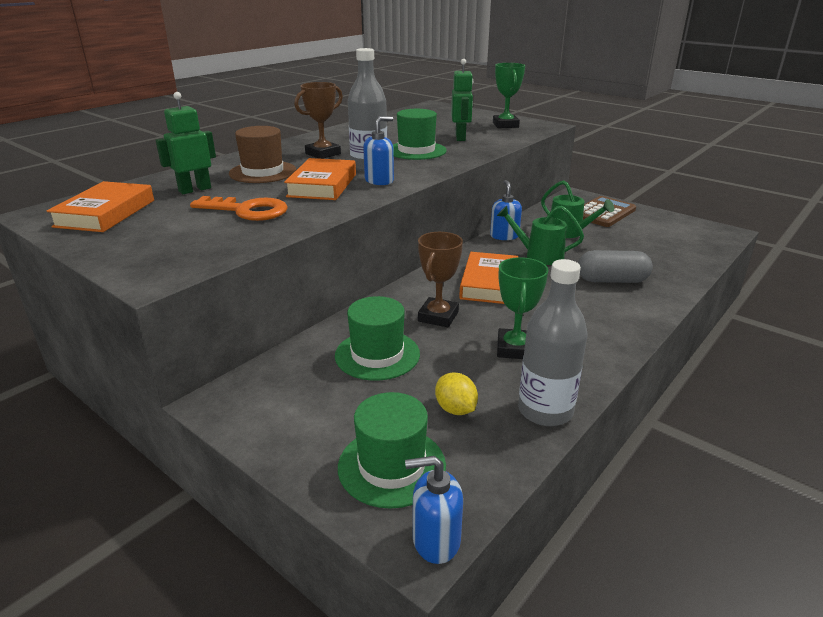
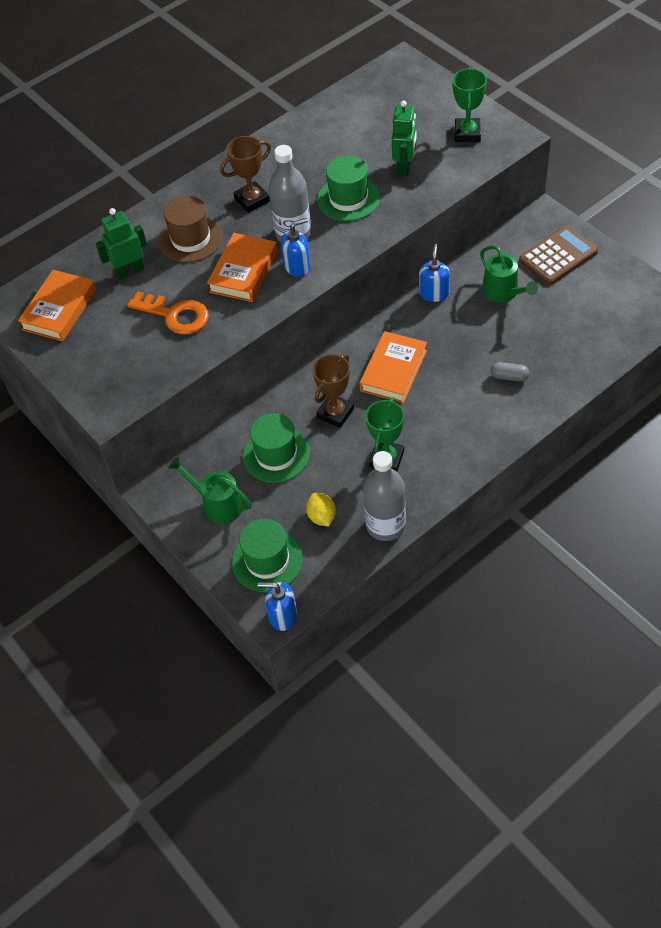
camera: 15 degrees right, 25 degrees up
green watering can [497,206,584,265] -> green watering can moved to [169,457,252,524]
grey capsule [578,250,653,283] -> grey capsule [491,362,529,382], size x0.57

